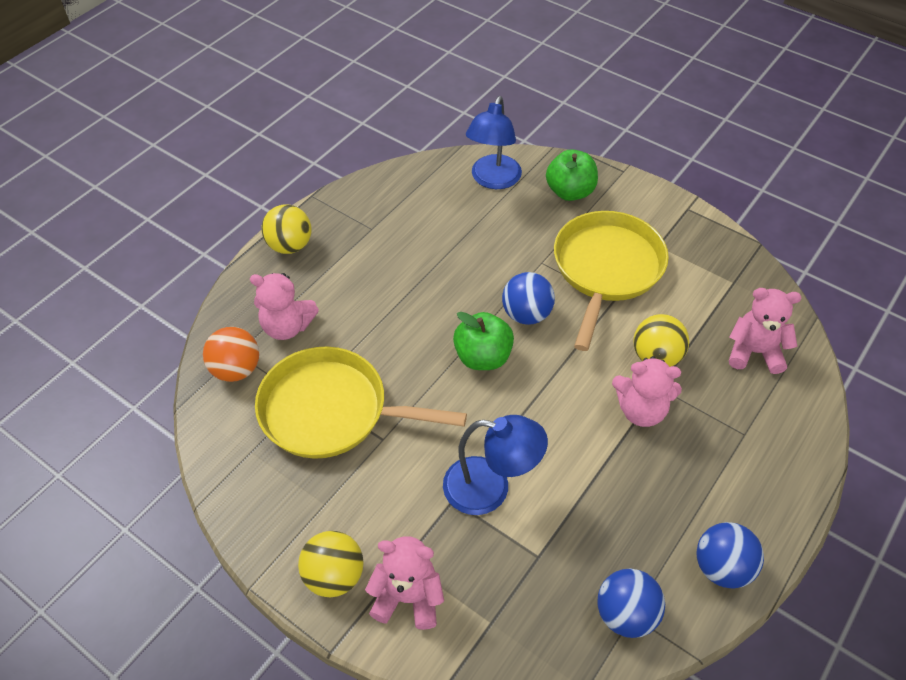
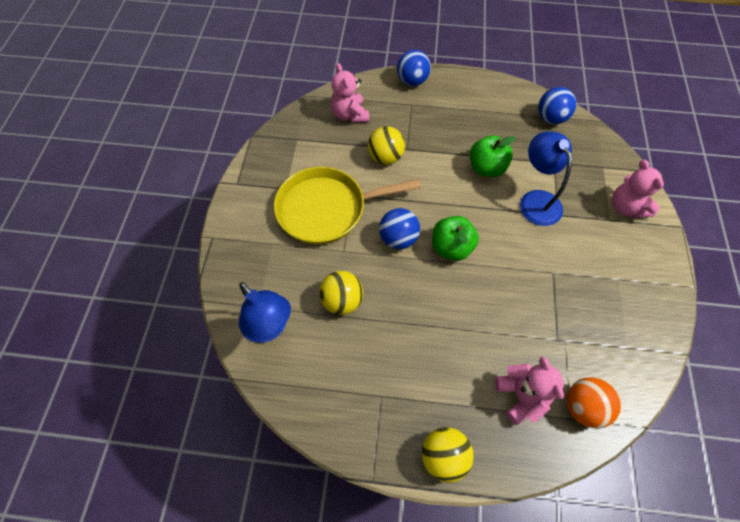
camera: 120 degrees left, 10 degrees up
yellow pan [255,347,467,459] -> none
yellow ball [298,531,364,597] -> yellow ball moved to [319,271,363,315]
blue lamp [466,96,522,189] -> blue lamp turned 60 degrees clockwise [239,282,291,343]
green apple [546,149,598,201] -> green apple moved to [470,135,516,177]
pink teddy bear [612,356,682,427] -> none
blue ball [696,522,764,589] -> blue ball moved to [397,50,431,86]

